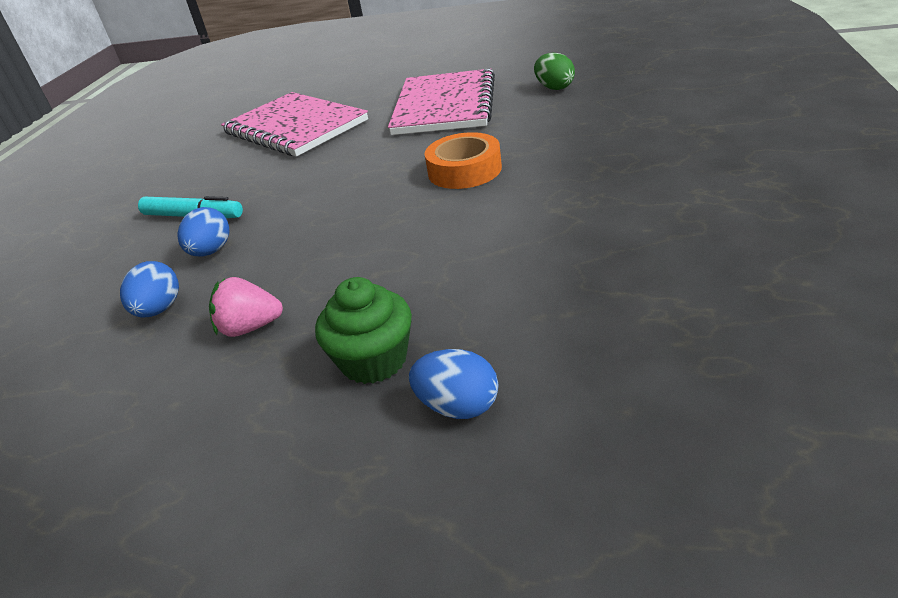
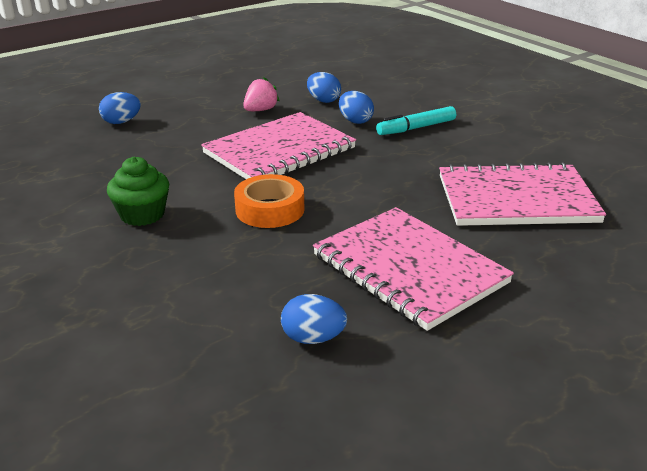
camera: 130 degrees right, 5 degrees down
green cupcake [315,277,412,384] -> green cupcake moved to [107,157,169,226]
green egg [534,53,575,90] -> blue egg [281,294,347,344]
none -> pink notebook [201,112,356,179]

